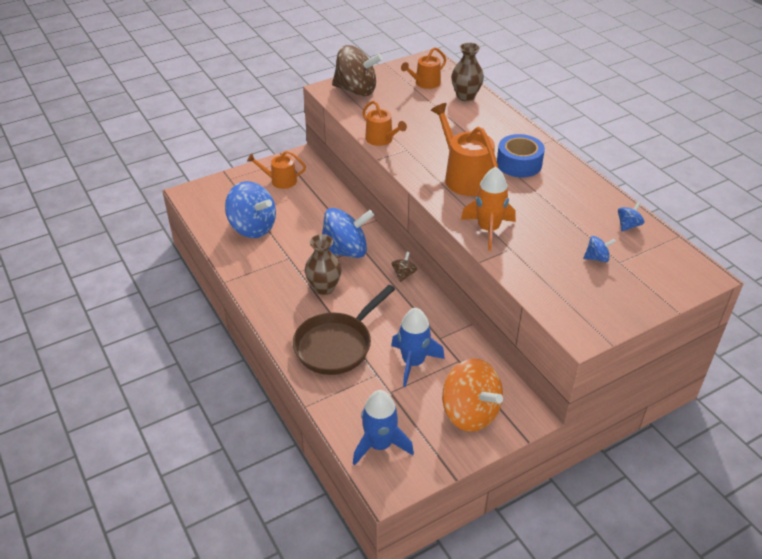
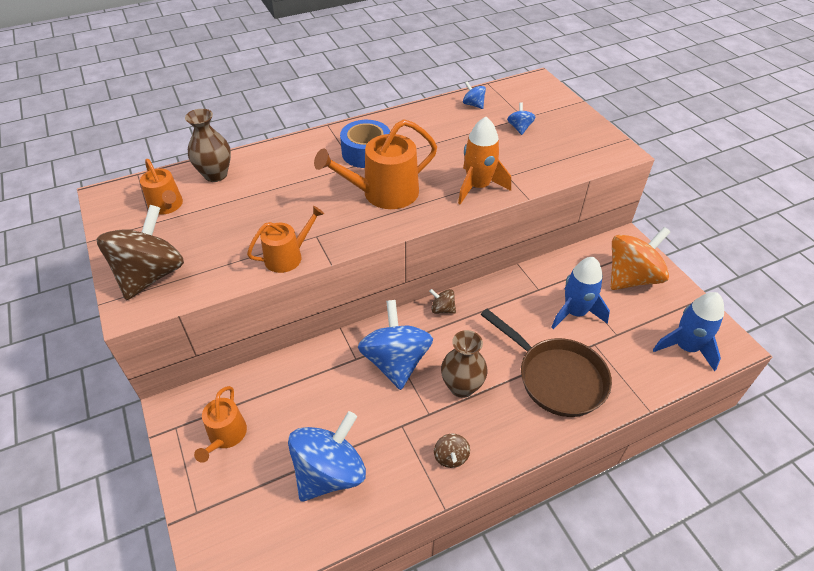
camera: 85 degrees left, 5 degrees up
none -> brown spinning top [434,434,470,468]

